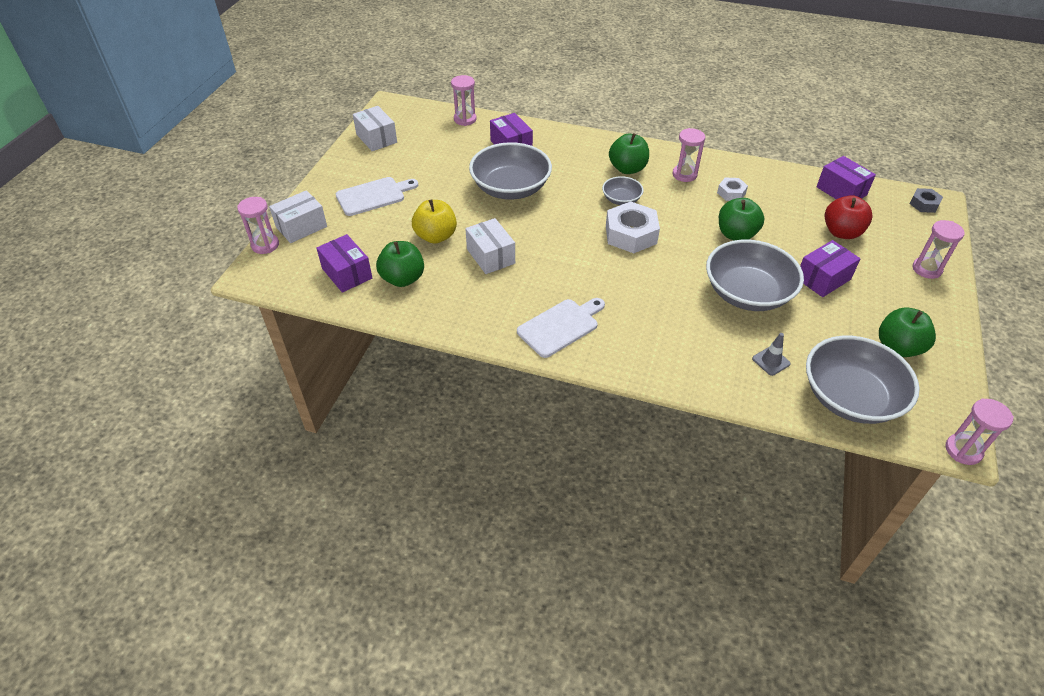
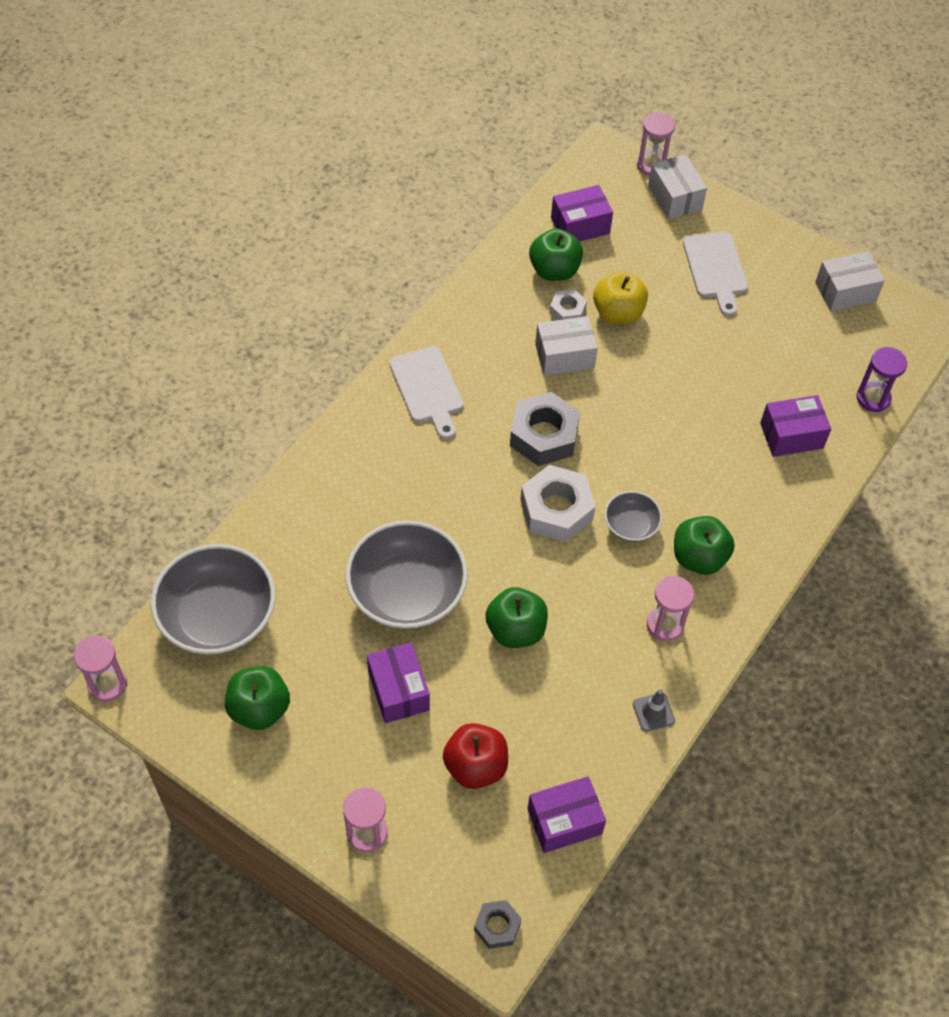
camera: 105 degrees right, 10 degrees up
pink hourglass [451,75,477,126] -> purple hourglass [856,347,907,412]
grey bowl [469,142,552,200] -> none
white nut [717,178,748,201] -> white nut moved to [549,289,587,320]
grey traffic cone [752,333,791,376] -> grey traffic cone moved to [633,689,675,732]
none -> grey nut [510,392,580,466]

